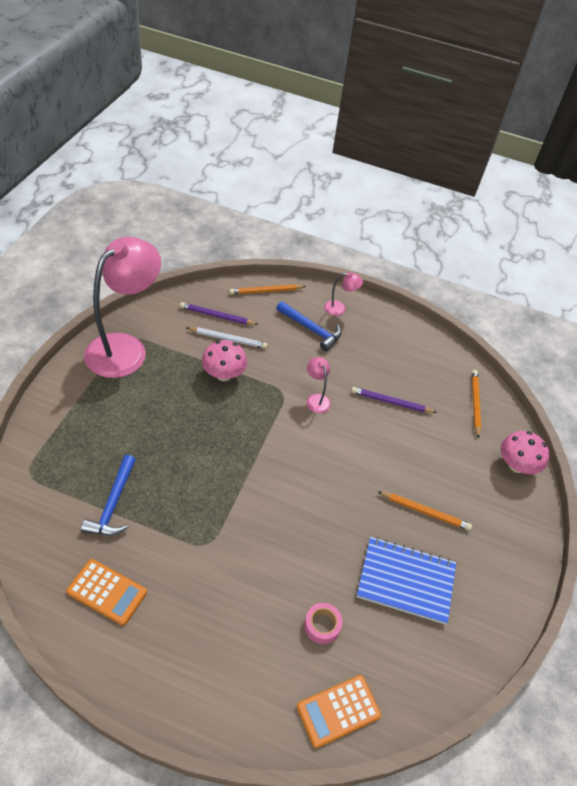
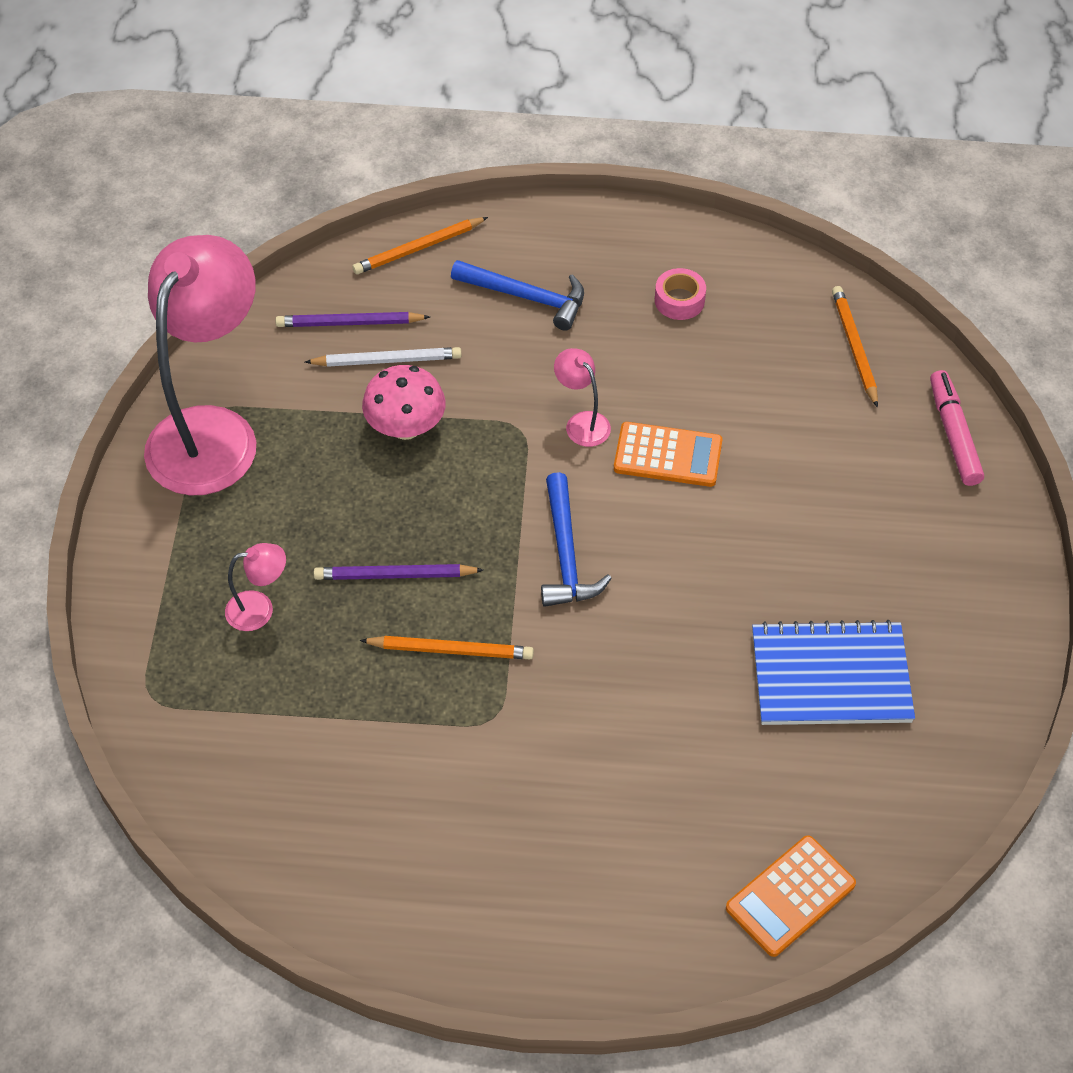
camera: 10 degrees left, 5 degrees up
orange calculator [67,559,147,626] -> orange calculator moved to [614,422,722,487]
blue hammer [81,455,136,536] -> blue hammer moved to [541,472,612,607]
pink tape [304,603,343,644] -> pink tape moved to [655,268,706,320]
pink lamp [324,272,363,316] -> pink lamp moved to [225,543,286,631]
purple pencil [351,387,437,413] -> purple pencil moved to [314,564,483,580]
orange pencil [377,491,472,531] -> orange pencil moved to [360,636,534,659]
pink mushroom [501,431,549,474] -> pink marker [930,370,984,486]

